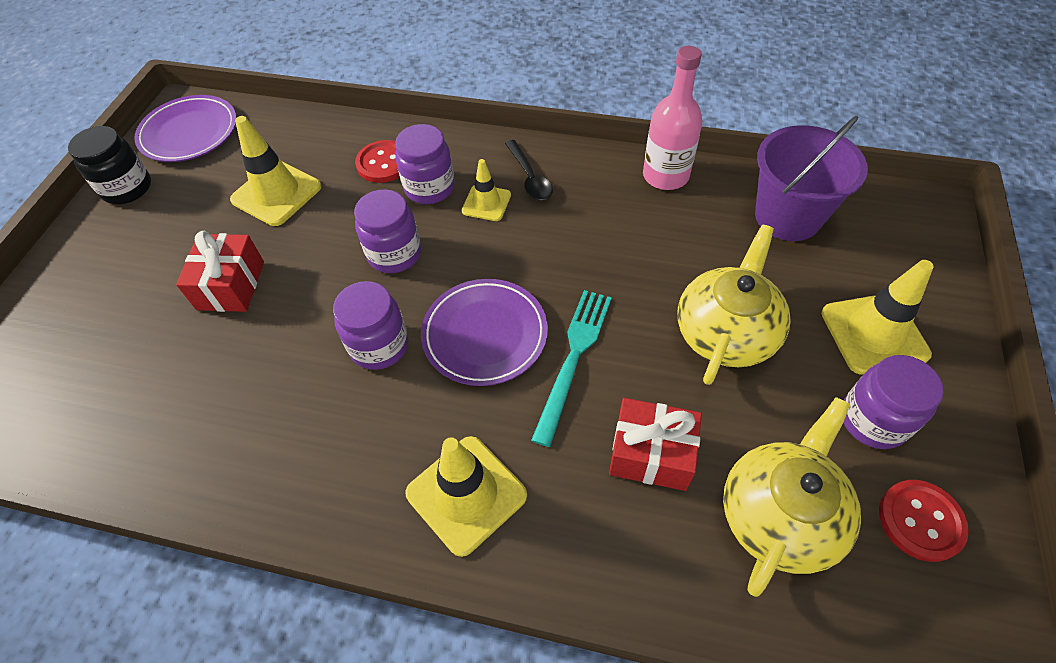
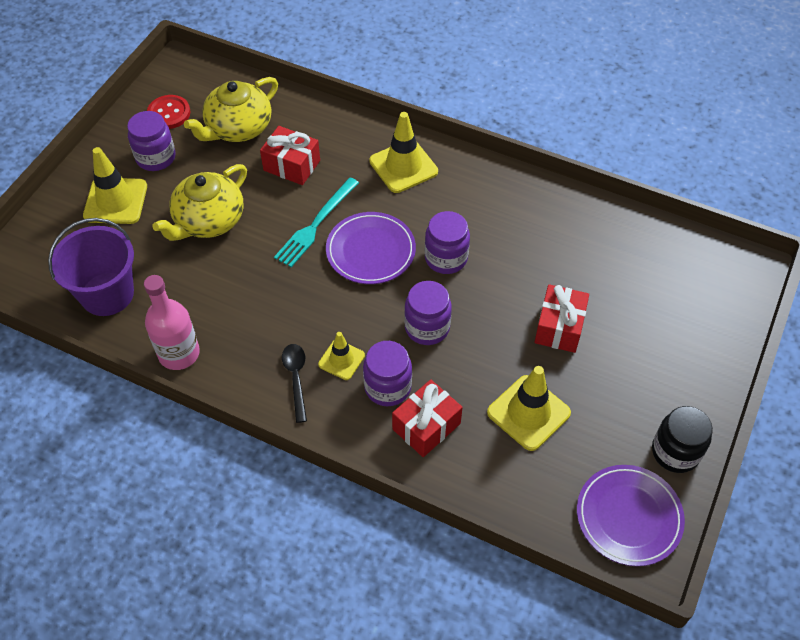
camera: 170 degrees left, 0 degrees up
red button [355,140,400,183] -> red gift [392,380,463,457]

